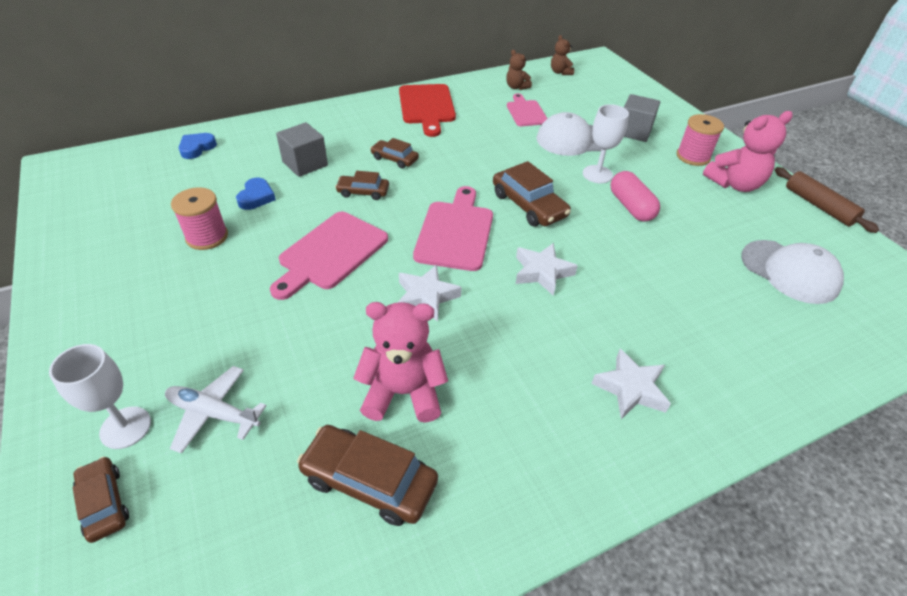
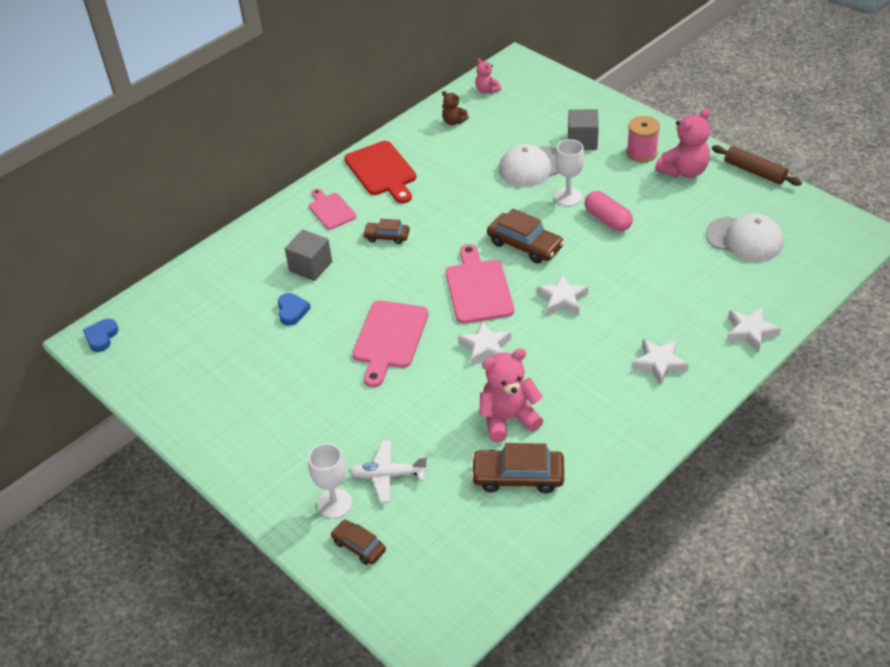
camera: 15 degrees left, 0 degrees up
pink spool [171,187,228,250] -> none
blue heart [179,133,217,159] -> blue heart moved to [83,319,119,352]
brown car [335,171,389,200] -> none
pink cutting board [507,93,548,126] -> pink cutting board moved to [309,189,357,230]
brown teddy bear [551,35,574,75] -> pink teddy bear [475,58,501,94]
none -> white star [727,307,781,353]

